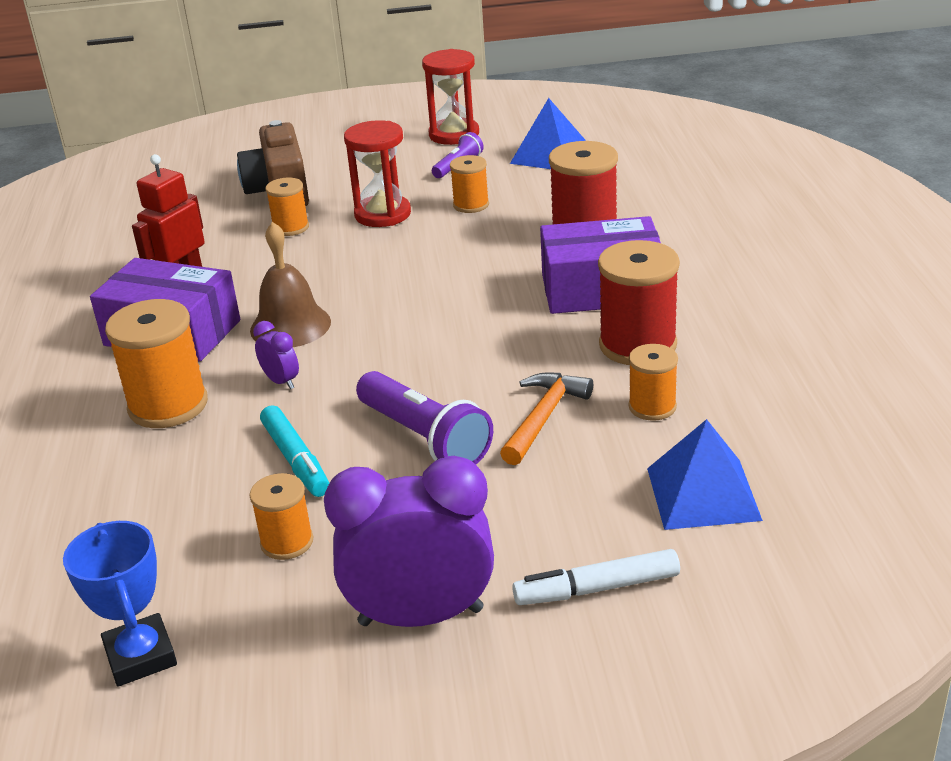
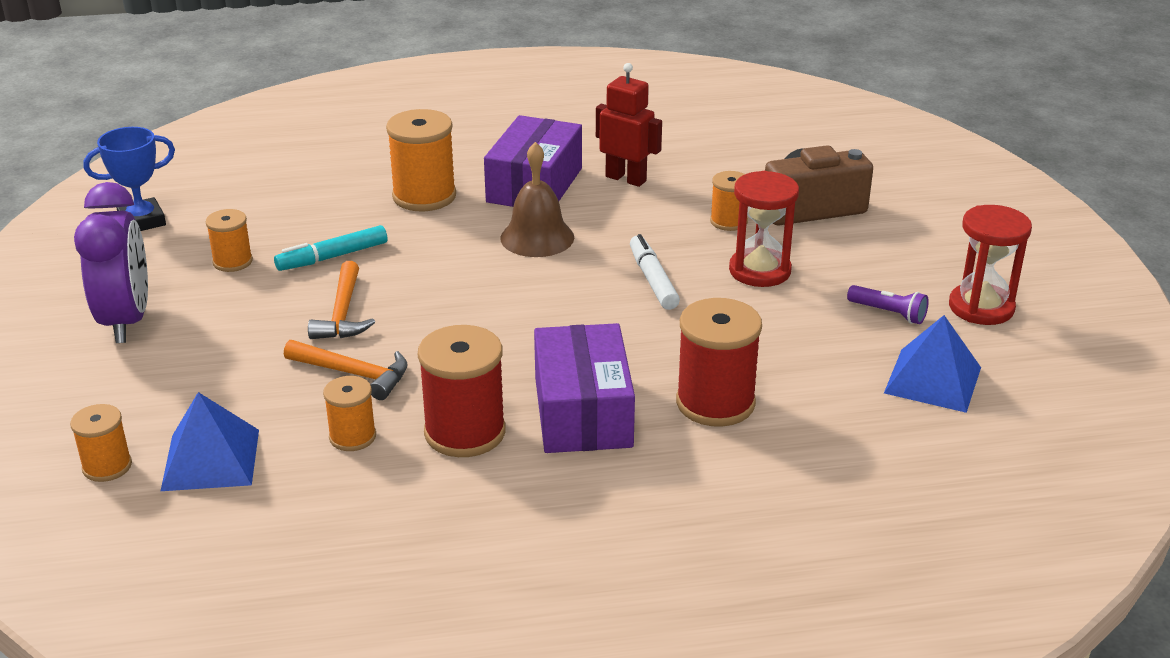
camera: 85 degrees right, 0 degrees up
purple clock [253,321,299,389] -> none
purple flashlight [356,371,493,464] -> orange hammer [308,261,375,339]
orange spool [450,155,489,213] -> orange spool moved to [70,404,132,482]
white marker [512,549,680,605] -> white marker moved to [630,234,680,310]

